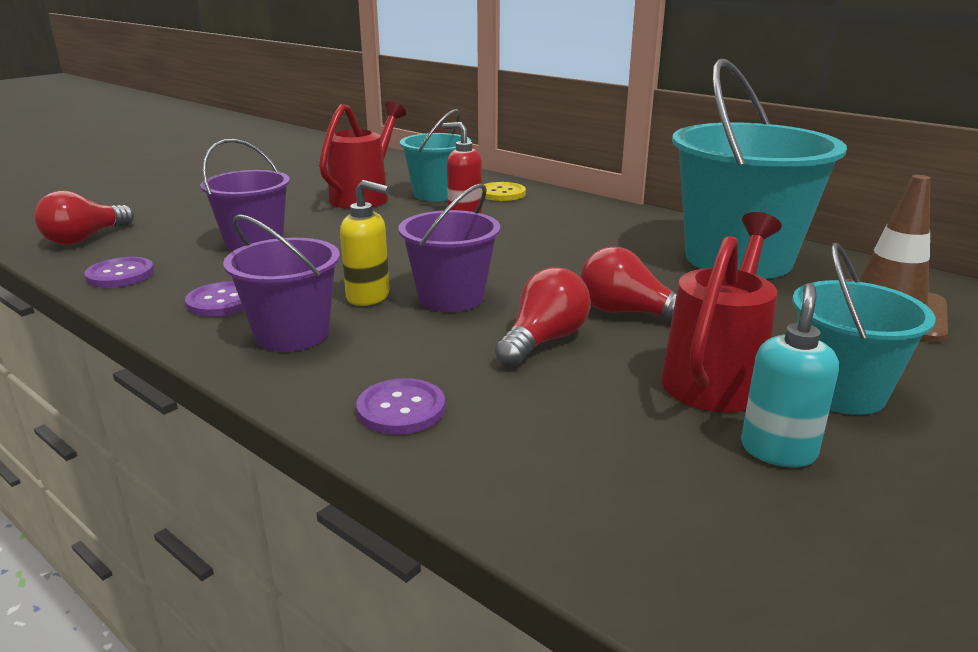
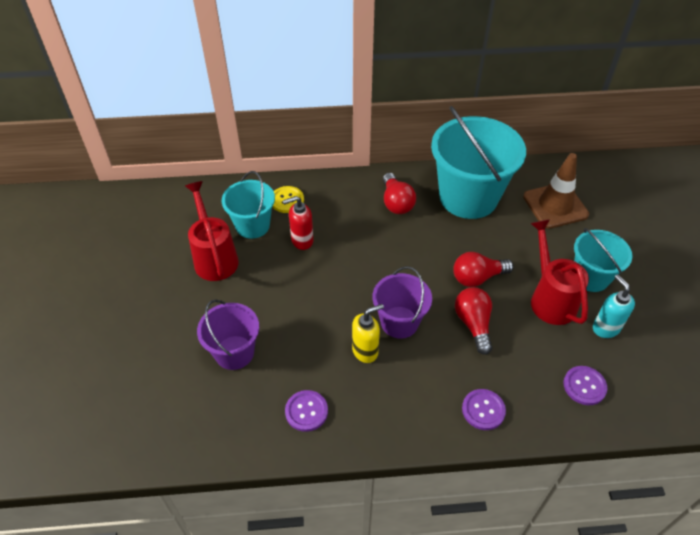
camera: 45 degrees left, 25 degrees up
red light bulb [34,191,134,245] -> red light bulb moved to [383,173,416,214]
purple button [84,257,154,288] -> purple button moved to [563,366,608,405]
purple bucket [223,214,340,352] -> none

